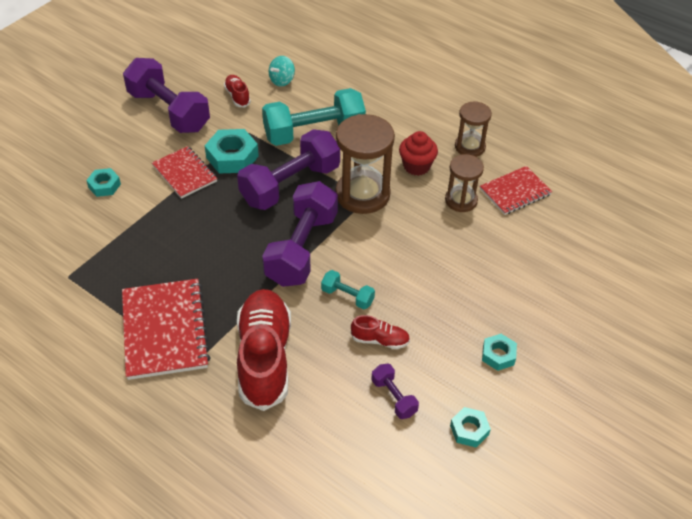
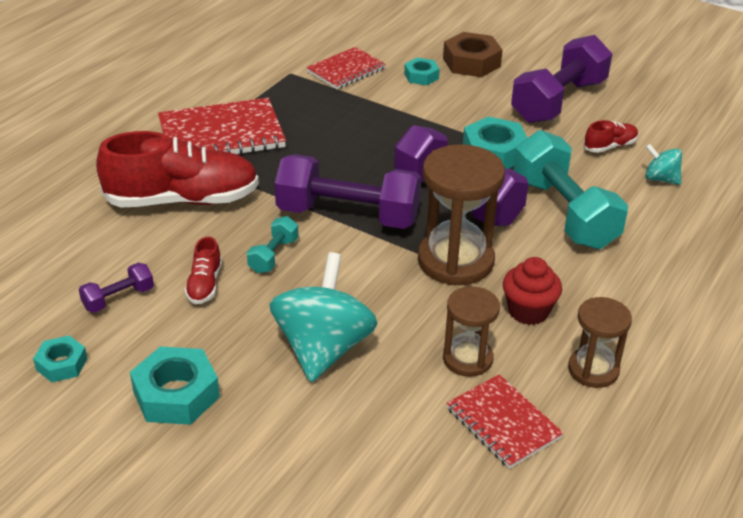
camera: 85 degrees right, 10 degrees down
red notebook [152,146,217,199] -> red notebook moved to [306,47,386,89]
turquoise nut [482,334,517,371] -> turquoise nut [130,347,220,425], size x1.68
none -> turquoise spinning top [269,252,377,382]
none -> brown nut [443,32,502,77]

